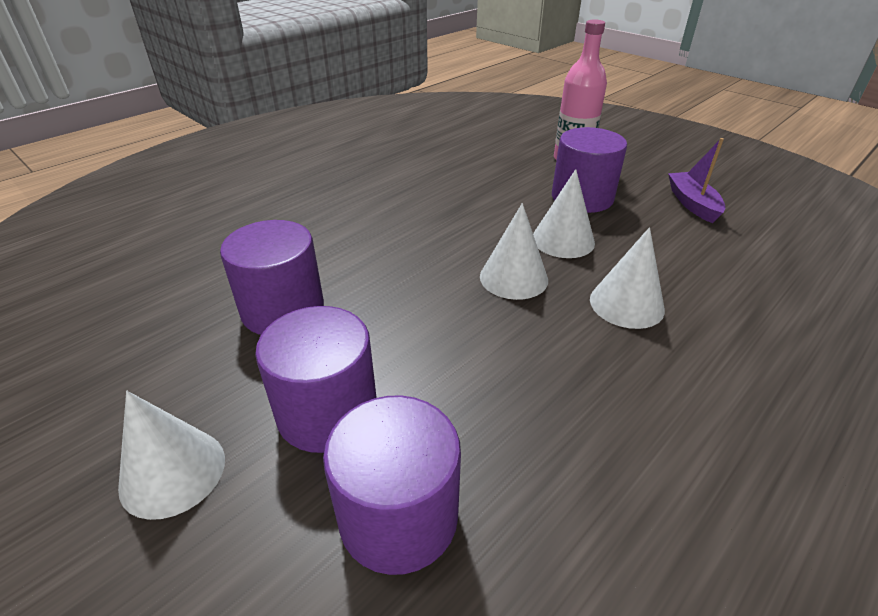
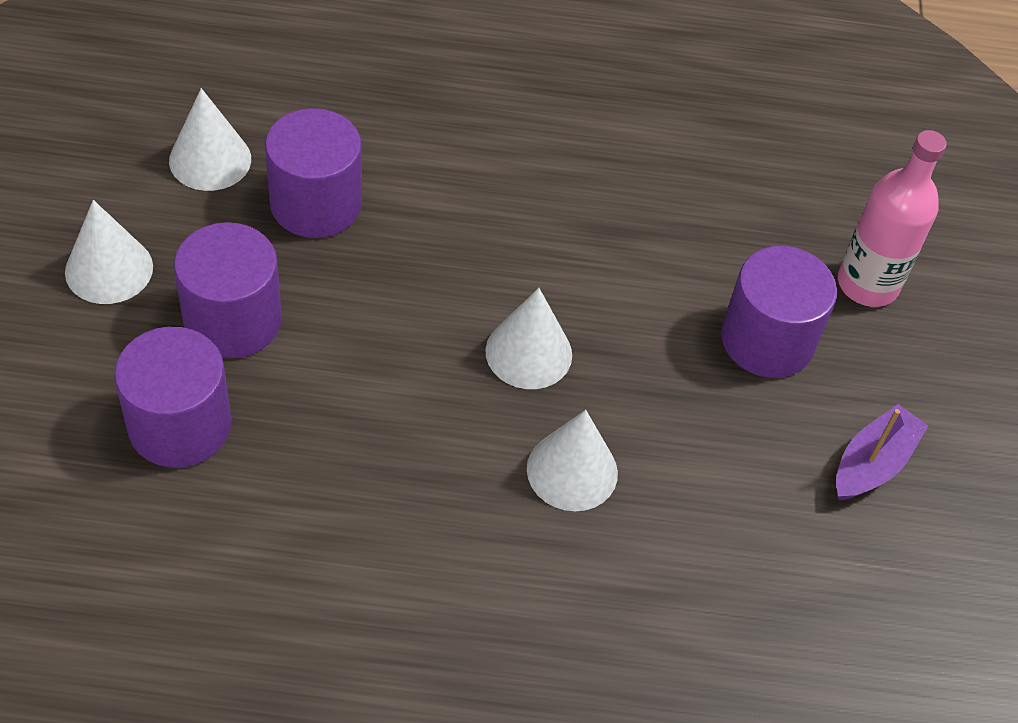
camera: 45 degrees right, 15 degrees up
white cone [533,169,595,258] -> white cone moved to [169,88,251,191]

